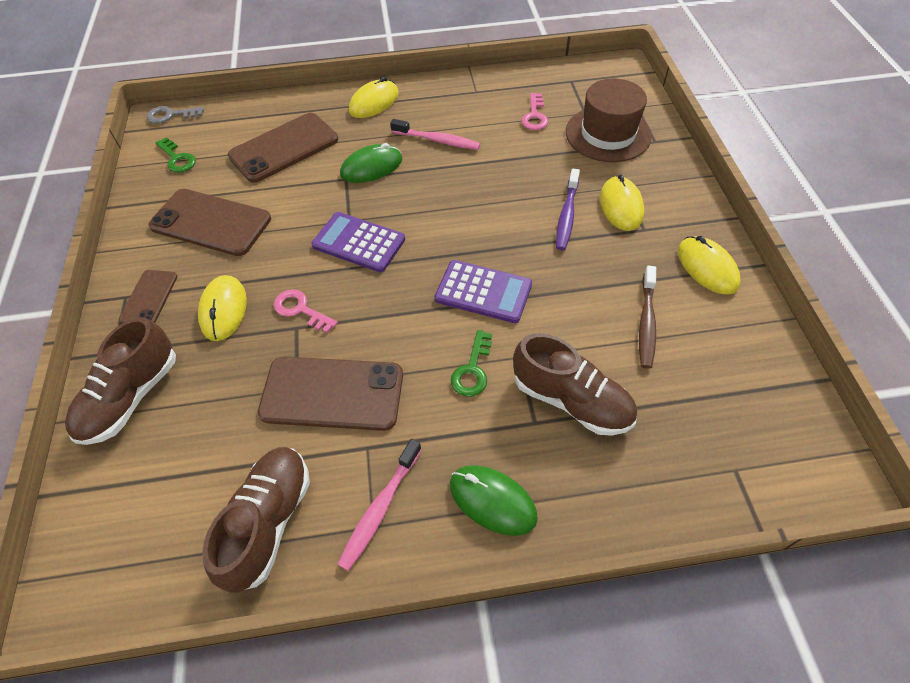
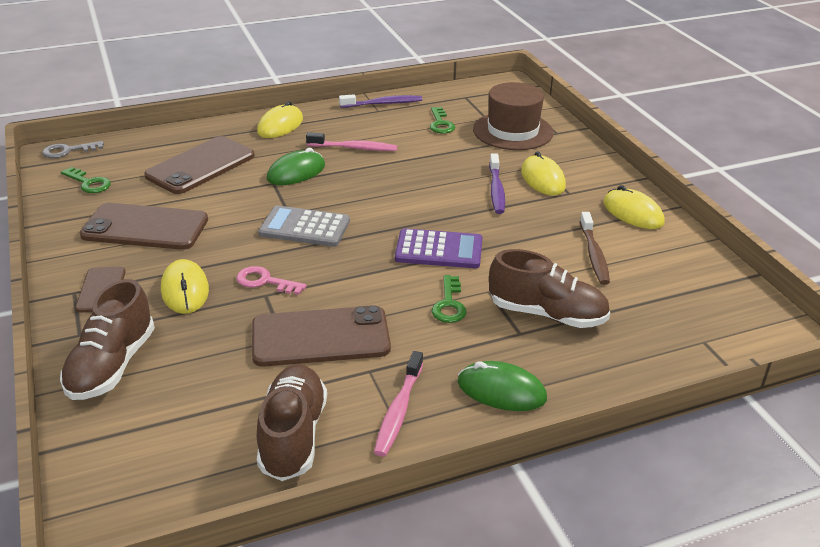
camera: 15 degrees left, 20 degrees down
purple calculator [312,212,405,272] -> grey calculator [258,205,350,247]
pink key [522,93,548,130] -> green key [430,107,455,134]
none -> purple toothbrush [339,94,422,108]

